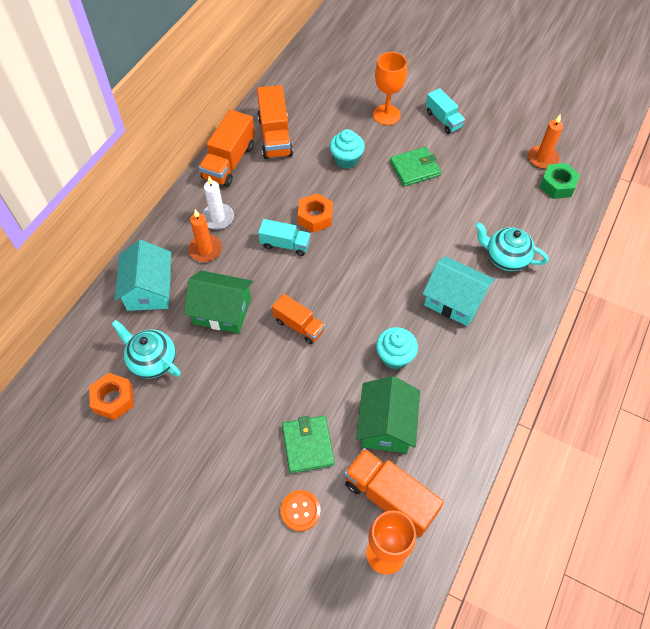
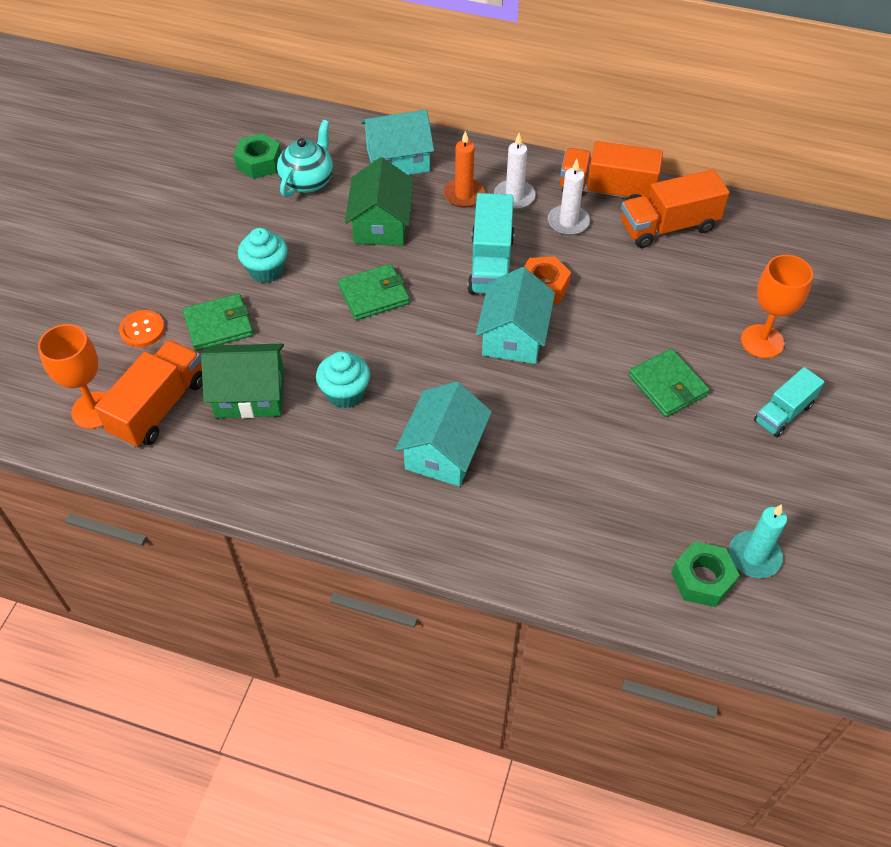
camera: 80 degrees right, 5 degrees down
orange nut [89,373,134,420] -> green nut [234,133,281,179]
turquoise truck [258,219,311,256] -> turquoise truck [468,193,515,294], size x1.58
orange truck [272,294,325,344] -> green wallet [338,264,410,320]
turquoise cupcake [330,129,365,169] -> turquoise cupcake moved to [238,228,288,283]
turquoise teapot [475,222,548,271] -> none
orange candle [528,114,563,169] -> turquoise candle [729,504,787,578]
none -> turquoise house [476,267,555,364]
none -> white candle [548,159,590,235]

